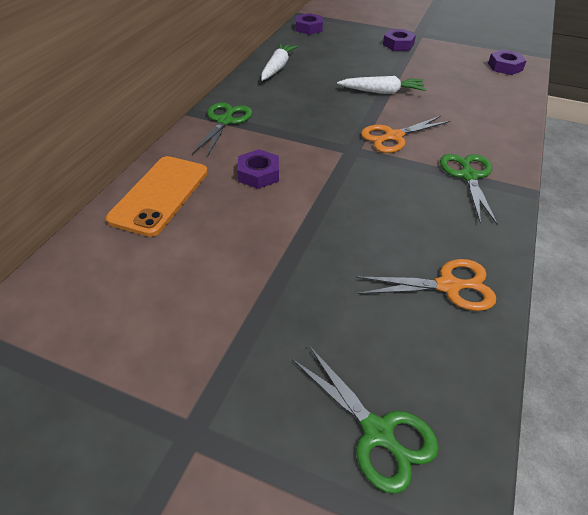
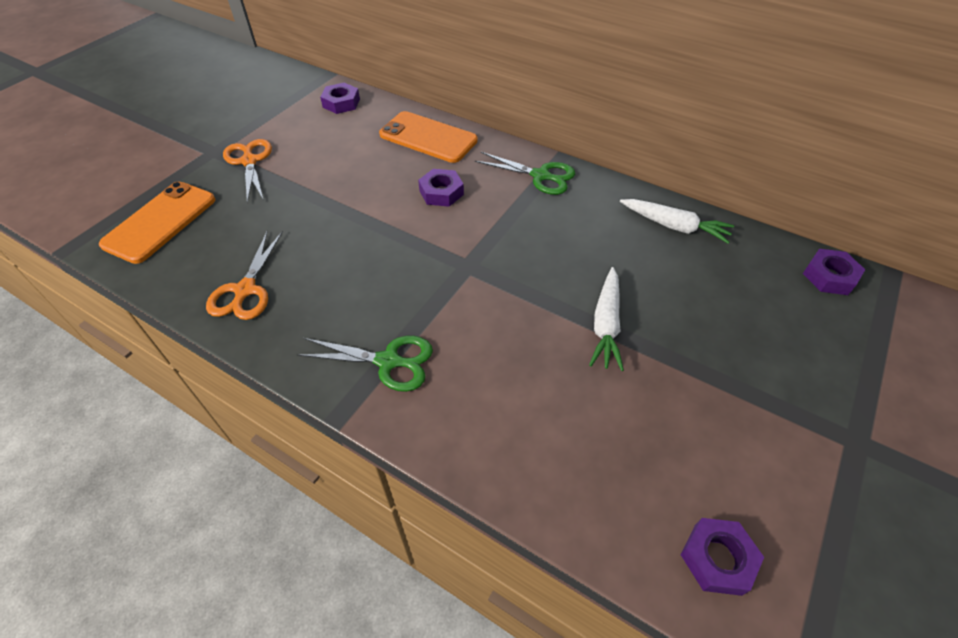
camera: 100 degrees right, 5 degrees up
green scissors [292,346,439,494] -> orange phone [99,182,215,264]
orange scissors [361,116,450,153] -> orange scissors moved to [223,139,272,203]
purple nut [383,29,416,51] -> purple nut moved to [320,83,360,114]

